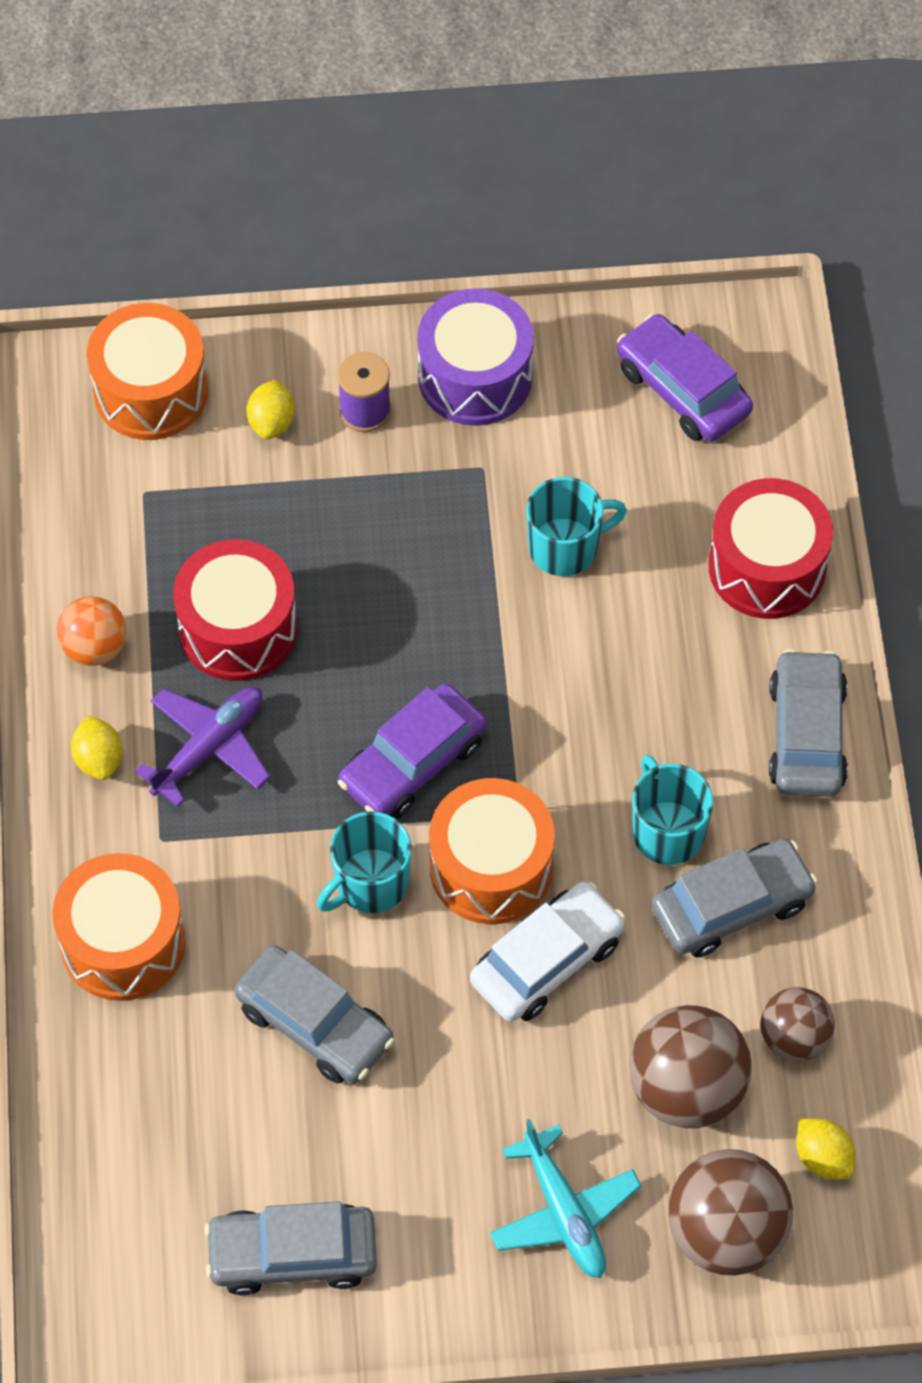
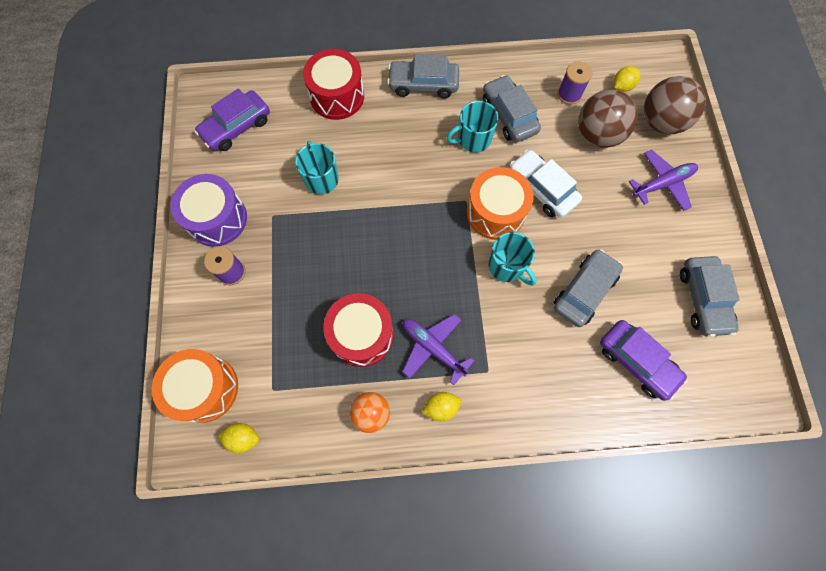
camera: 90 degrees left, 10 degrees up
orange drum [52,853,185,1001] -> none
yellow lemon [246,379,295,440] -> yellow lemon moved to [218,423,259,453]
purple car [338,684,487,819] -> purple car moved to [600,320,688,401]
turquoise plane [490,1119,641,1278] -> purple plane [629,150,698,211]
brown ball [760,987,835,1062] -> purple spool [558,62,592,105]

